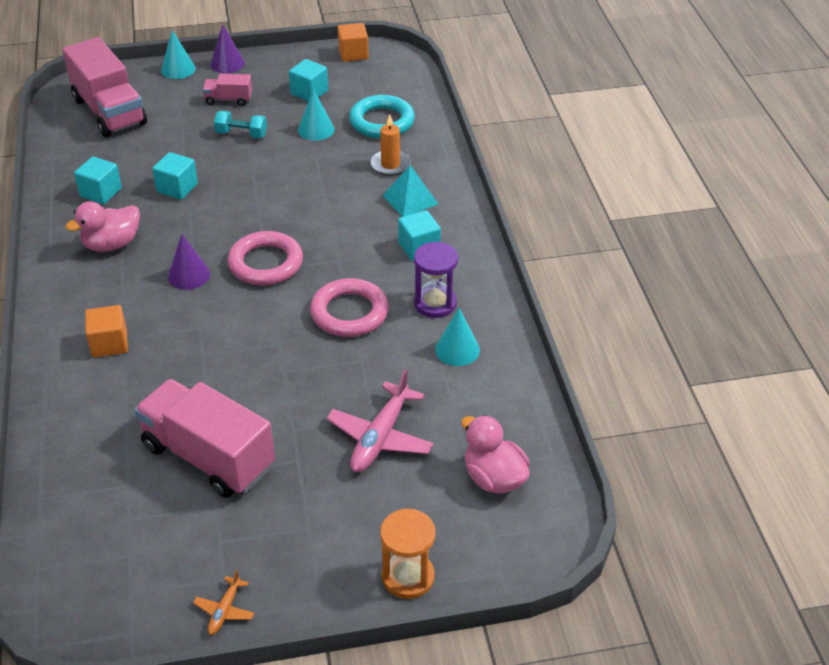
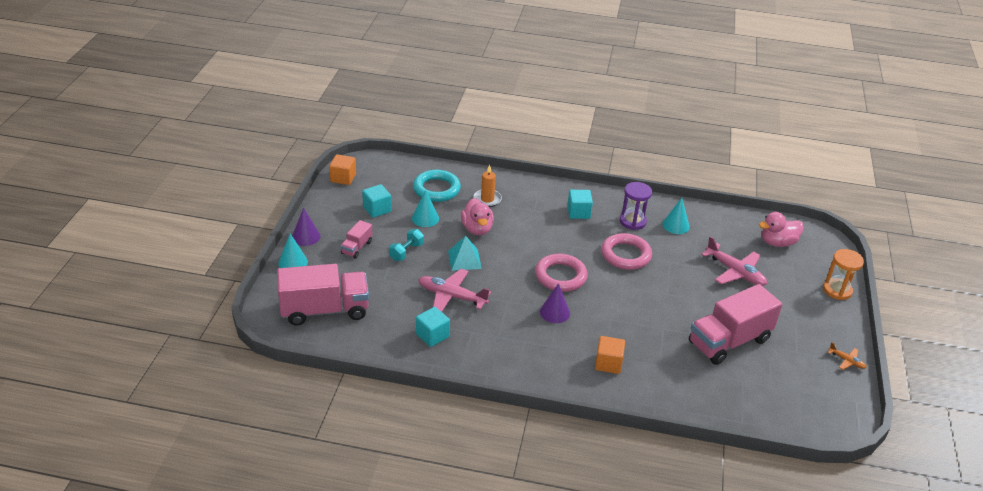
camera: 70 degrees left, 5 degrees down
pink duck [66,201,140,252] -> pink duck moved to [461,198,494,235]
turquoise cube [152,152,198,200] -> pink plane [418,269,491,312]
turquoise pyramid [383,165,438,217] -> turquoise pyramid moved to [448,236,482,271]

